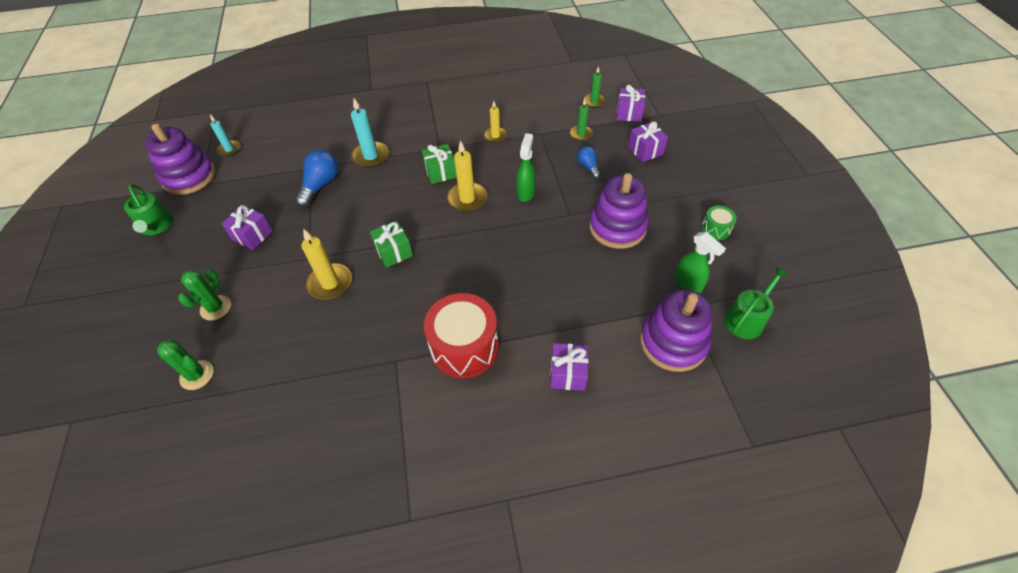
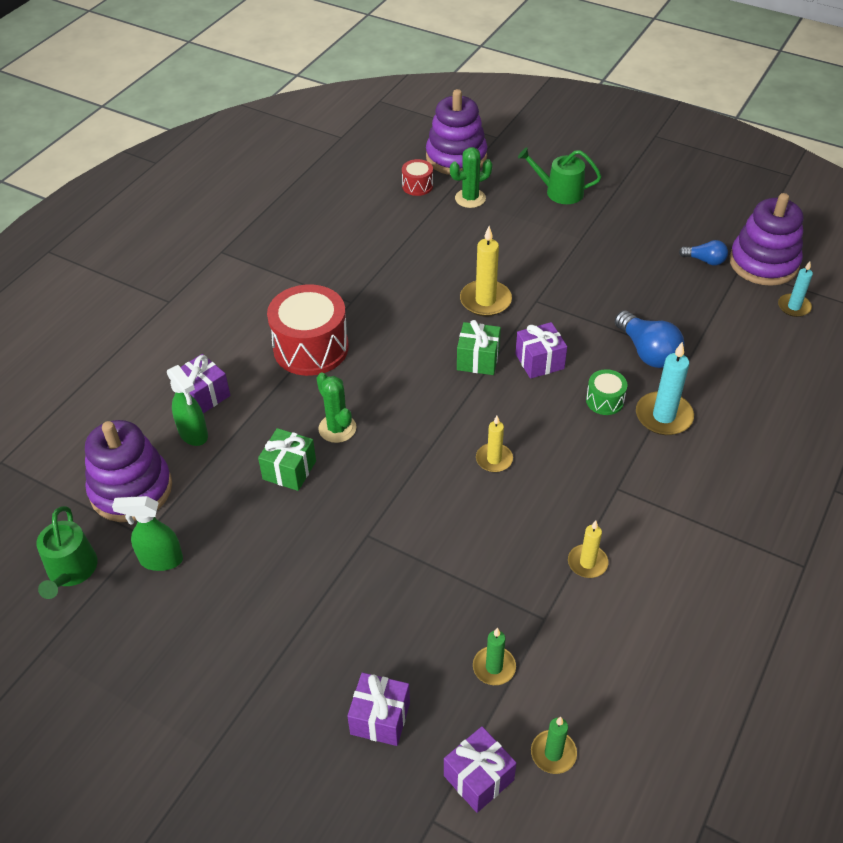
camera: 130 degrees right, 5 degrees down
green watering can [124,184,173,235] -> green watering can moved to [518,148,601,204]
green cactus [178,269,231,321] -> green cactus moved to [317,373,356,443]
purple gift [222,205,273,250] -> purple gift moved to [515,322,567,379]
green gift [422,144,457,184] -> green gift moved to [258,428,316,491]
yellow candle [447,140,487,212] -> yellow candle [476,416,513,472], size x0.63
green spray bottle [516,133,536,202] -> green spray bottle moved to [167,365,208,446]
blue light bulb [577,146,600,179] -> blue light bulb moved to [679,240,728,265]
purple stacking toy [589,173,649,249] -> purple stacking toy moved to [426,89,487,175]
green drum [701,206,737,240] -> green drum moved to [586,369,627,415]
none -> red drum [402,159,433,196]

